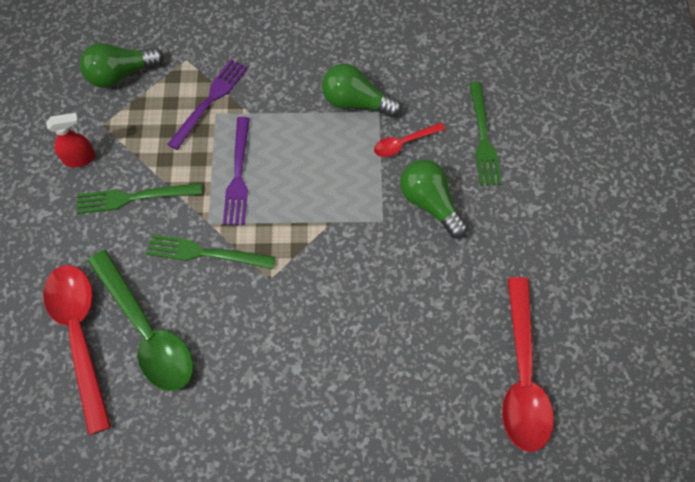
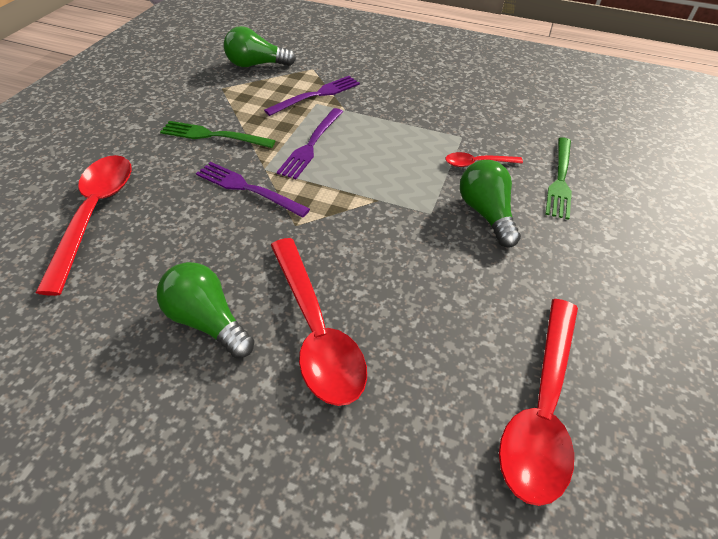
camera: 20 degrees right, 15 degrees down
red spray bottle [46,113,95,168] -> none
green spoon [88,250,193,391] -> none
green fork [146,234,275,269] -> purple fork [196,162,310,218]
green light bulb [322,64,402,118] -> green light bulb moved to [157,262,255,358]
none -> red spoon [271,238,367,406]

